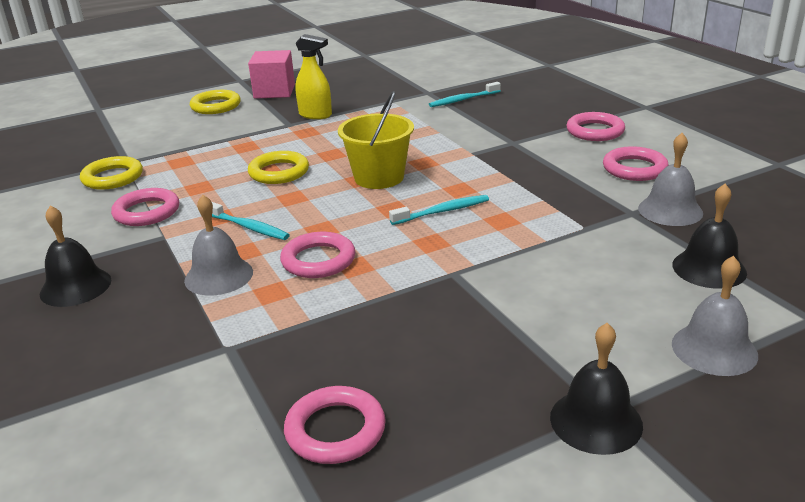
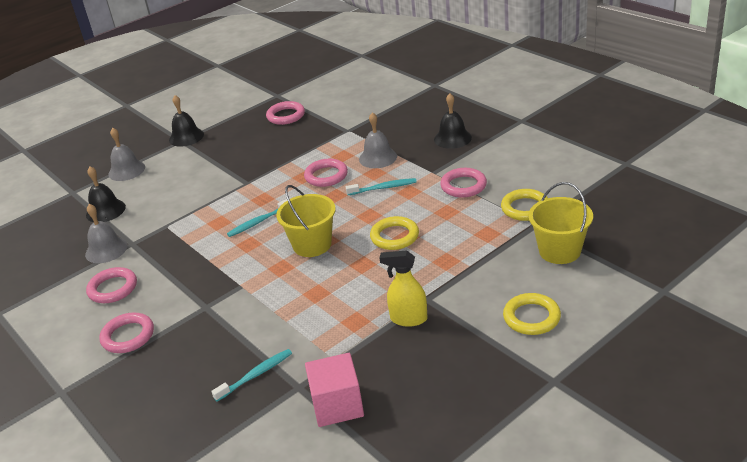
camera: 170 degrees right, 5 degrees up
turquoise toothbrush [212,202,290,240] -> turquoise toothbrush turned 150 degrees clockwise [346,178,417,195]
pink cube [248,50,295,99] -> pink cube moved to [305,353,364,427]
none -> yellow bucket [529,182,593,264]

